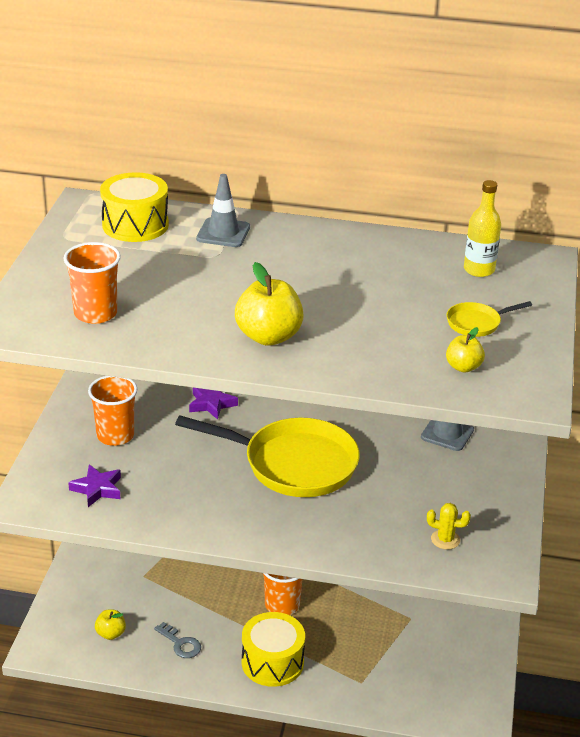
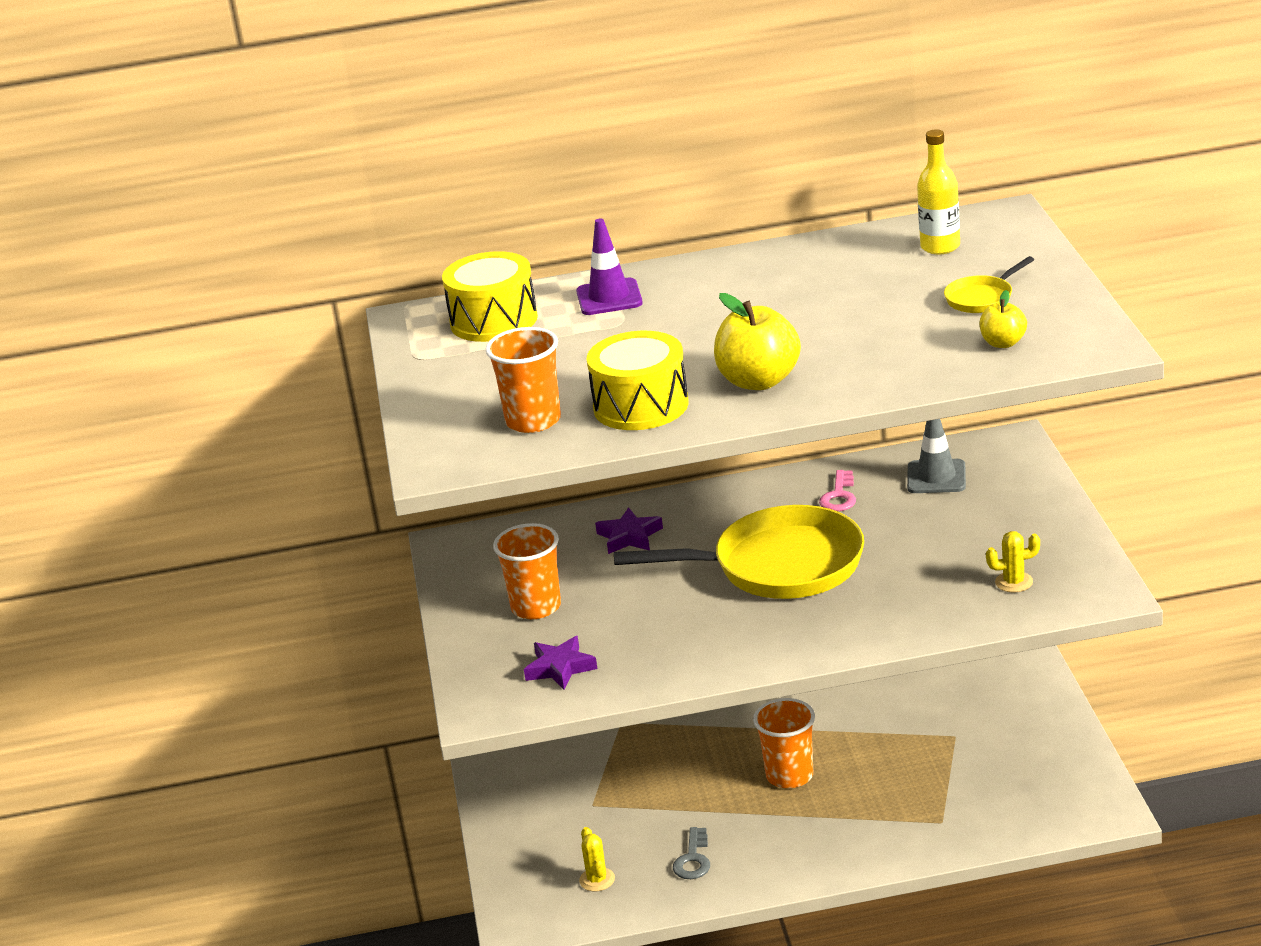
camera: 15 degrees left, 5 degrees down
yellow apple [95,610,126,640] -> yellow cactus [579,827,615,891]
grey key [154,622,201,658] -> grey key turned 75 degrees clockwise [673,827,710,879]
grey traffic cone [196,174,250,247] -> purple traffic cone [576,218,643,315]
yellow drum [242,612,305,687] -> yellow drum moved to [586,331,689,430]
none -> pink key [819,470,856,511]

